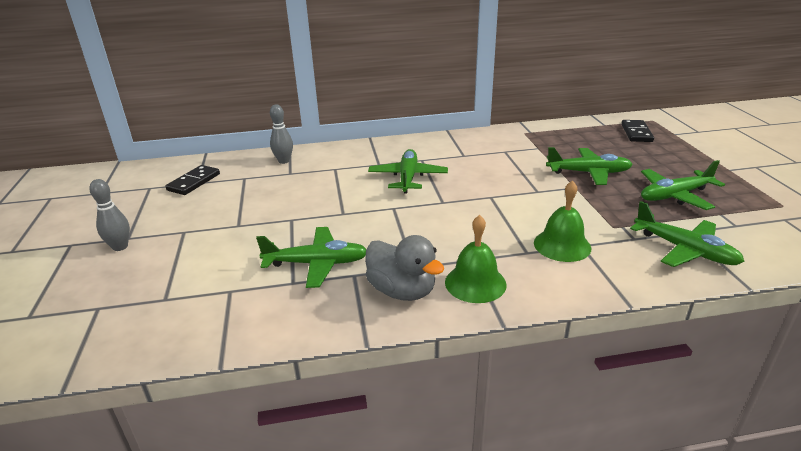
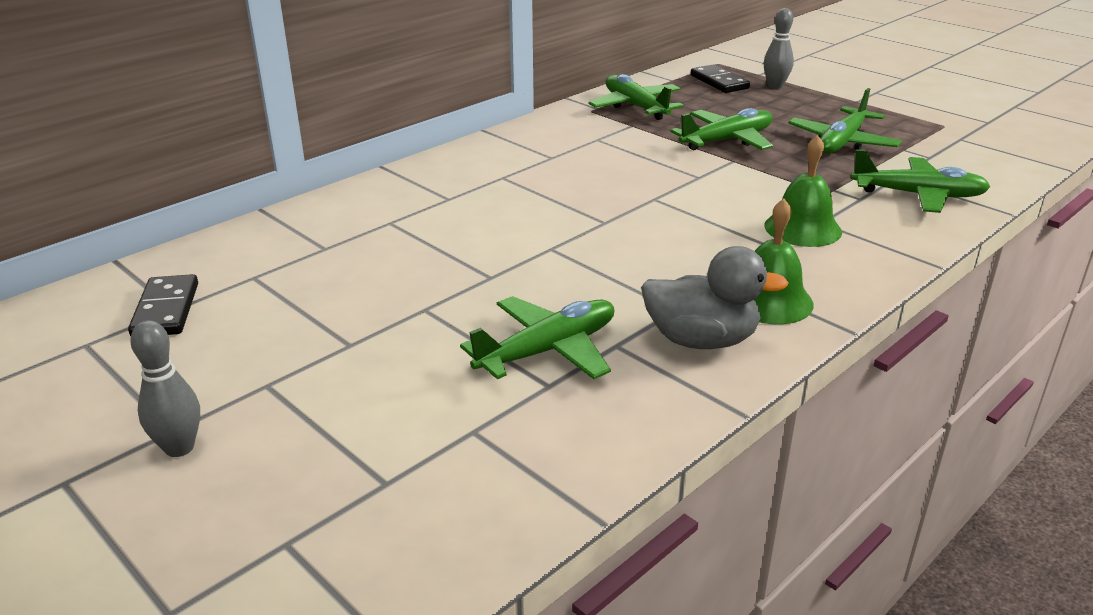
camera: 35 degrees left, 0 degrees up
grey bowling pin [270,104,293,164] -> grey bowling pin moved to [764,8,794,89]
green plane [368,149,448,193] -> green plane moved to [588,74,684,120]

